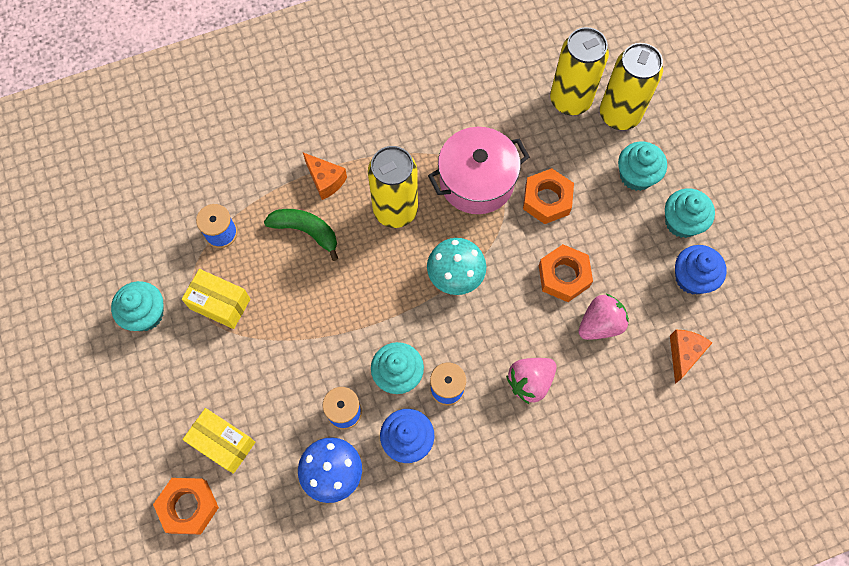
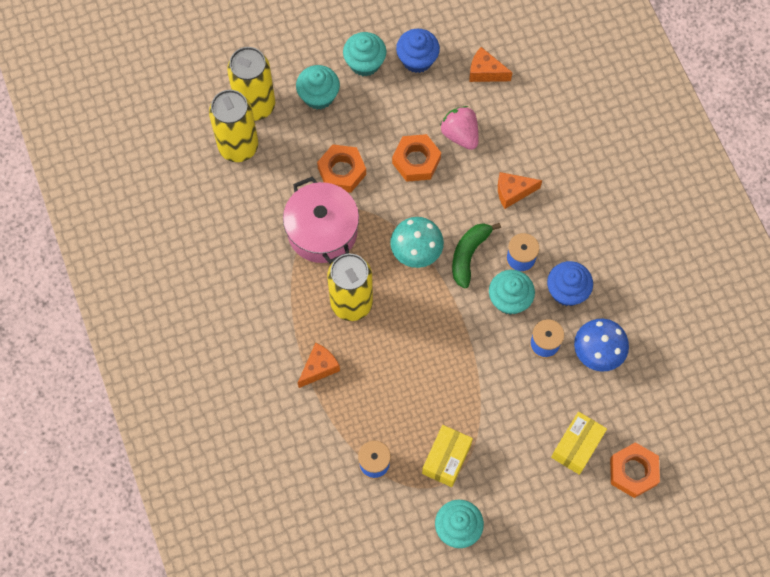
camera: 90 degrees left, 0 degrees up
green banana [264,209,338,261] -> green banana moved to [452,223,501,288]
pink strawberry [506,358,556,404] -> orange cheese [498,172,542,209]

